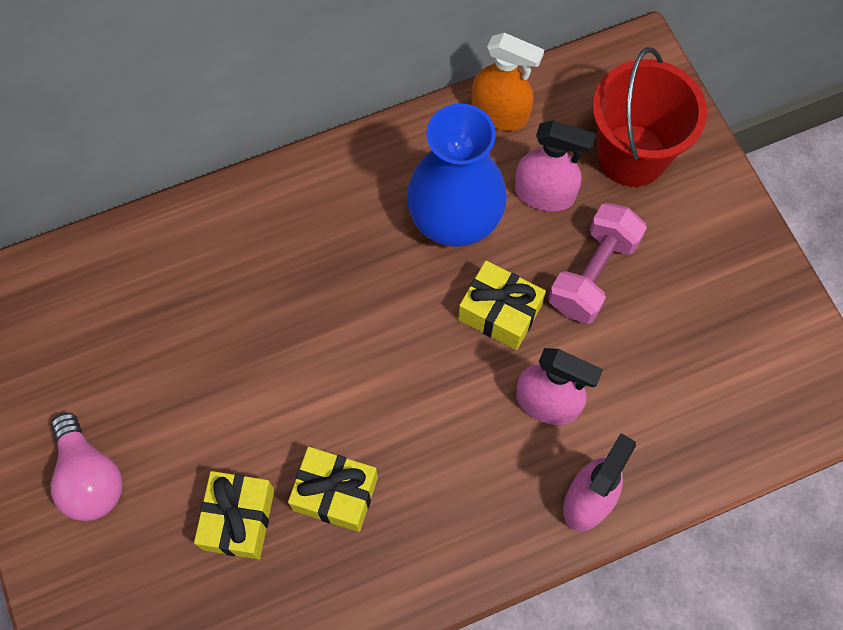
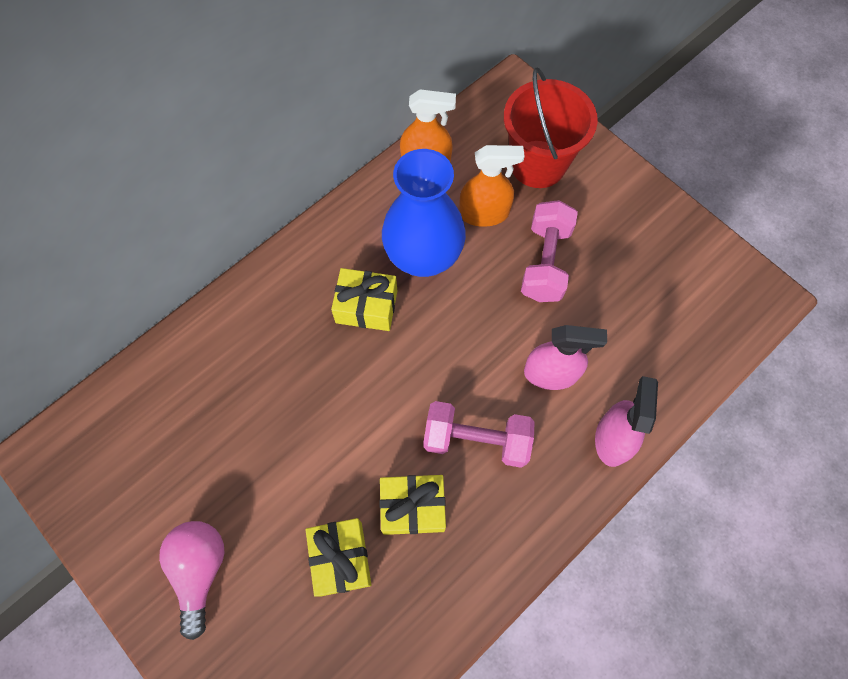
camera: 20 degrees left, 0 degrees up
pink light bulb [51,413,122,521] -> pink light bulb turned 135 degrees counterclockwise [159,521,224,640]
yellow gift [458,261,546,350] -> yellow gift moved to [331,268,397,331]
pink spray bottle [515,120,596,212] -> orange spray bottle [459,145,525,227]
none -> pink dumbbell [424,401,535,468]

